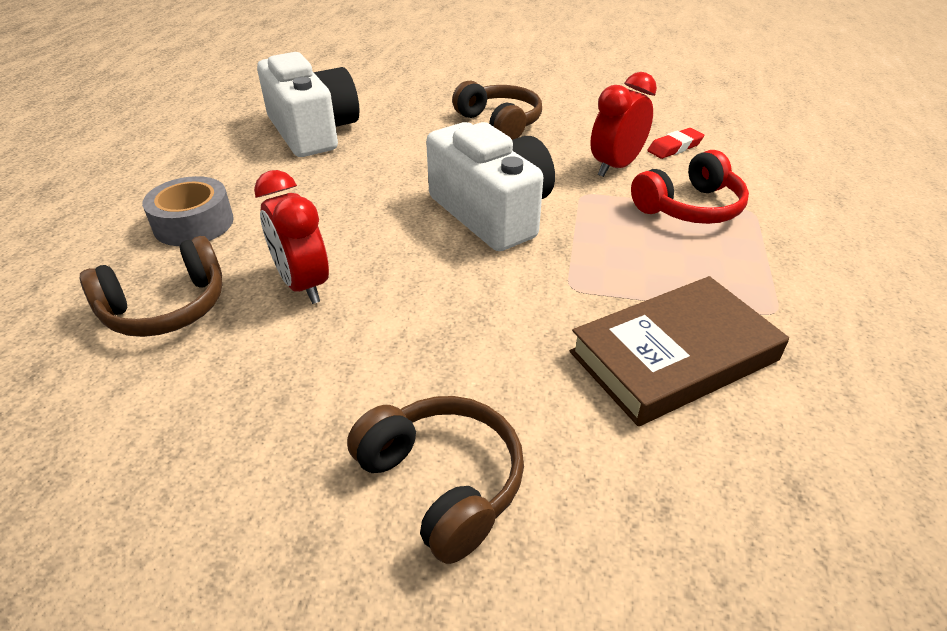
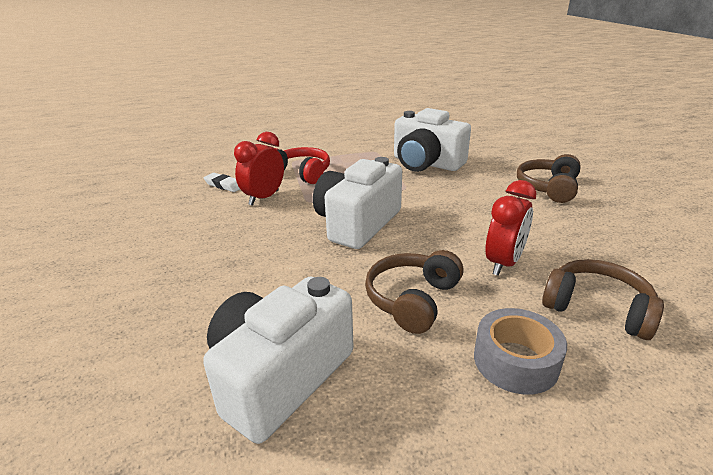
camera: 115 degrees left, 10 degrees down
brown headphones [452,80,542,140] -> brown headphones moved to [365,250,463,334]
brown book [570,276,789,426] -> white camera [394,108,471,172]
red clock [590,72,657,177] -> red clock turned 105 degrees clockwise [234,132,284,206]
red eraser [647,128,704,159] -> white eraser [204,173,240,192]

